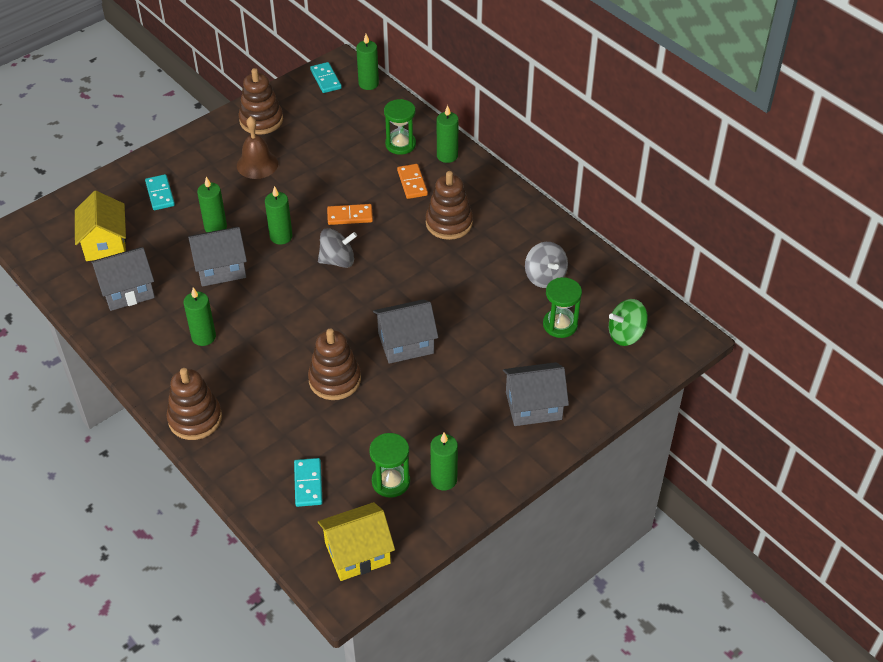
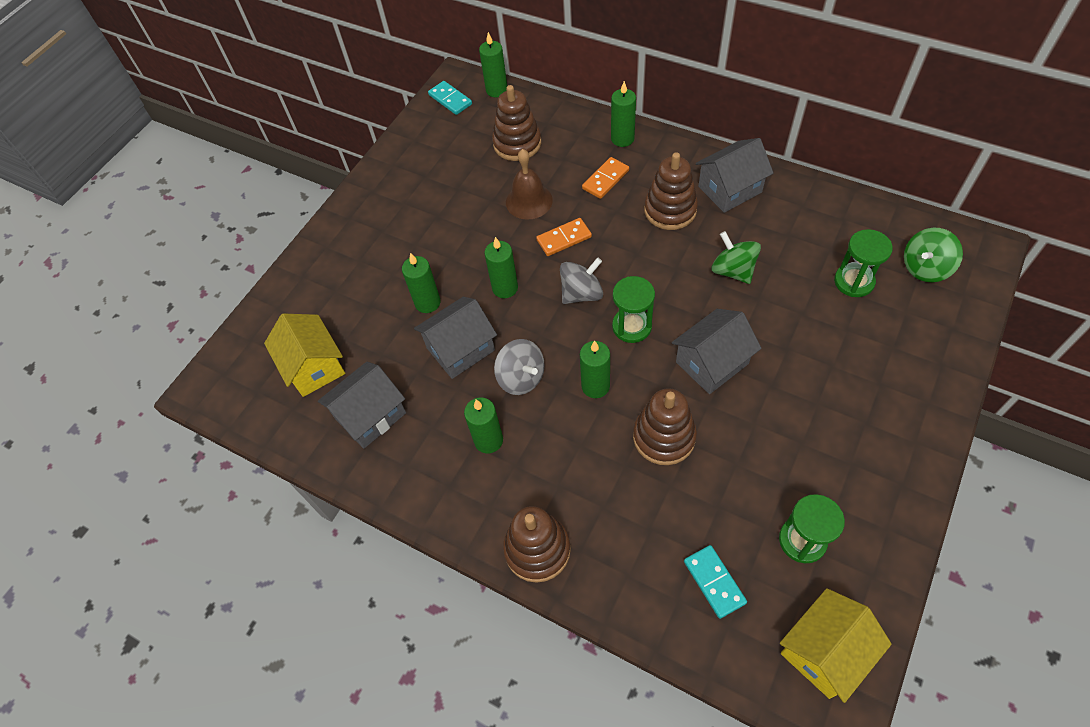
camera: 15 degrees left, 10 degrees up
turquoise domino [145,174,175,210] -> none
brown bell [237,116,278,179] -> brown bell moved to [506,149,553,220]
brown stacking toy [238,68,283,135] -> brown stacking toy moved to [492,85,541,161]
green hourglass [384,99,416,155] -> green hourglass moved to [612,276,655,343]
orange domino [397,164,428,199] -> orange domino turned 75 degrees clockwise [582,157,629,199]
green candle [430,432,458,490] -> green candle moved to [580,341,610,398]
grey house [503,362,569,426] -> grey house moved to [696,138,773,213]
grey spinning top [525,242,568,288] -> grey spinning top moved to [494,339,545,395]
none -> green spinning top [711,231,761,284]

